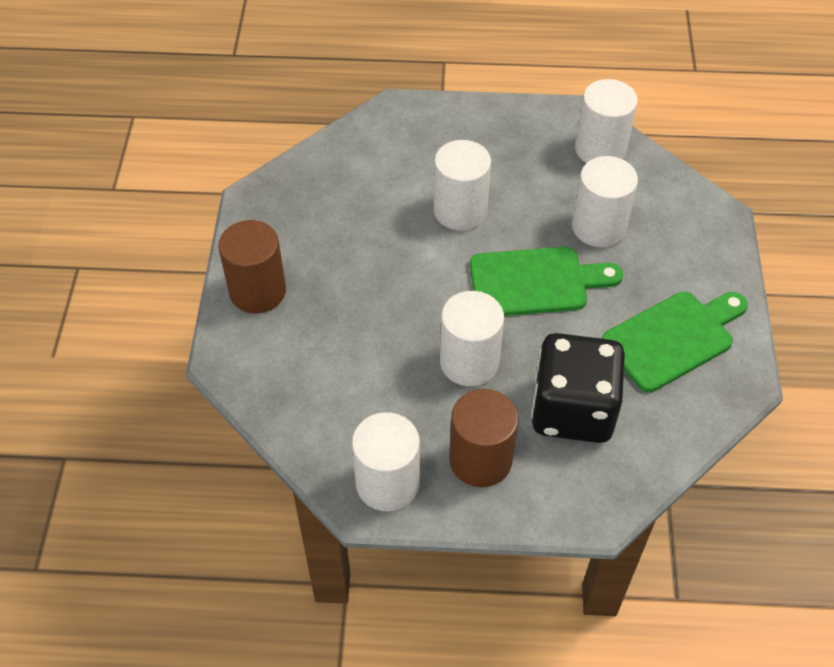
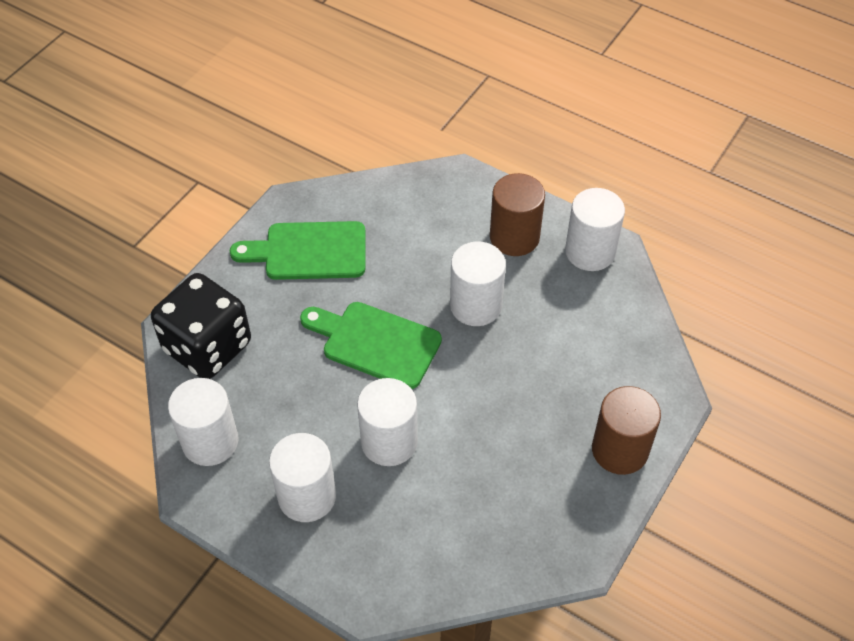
camera: 150 degrees left, 0 degrees up
black dice [531,333,625,443] -> black dice moved to [151,273,251,379]
white cylinder [572,156,638,247] -> white cylinder moved to [269,433,336,522]

